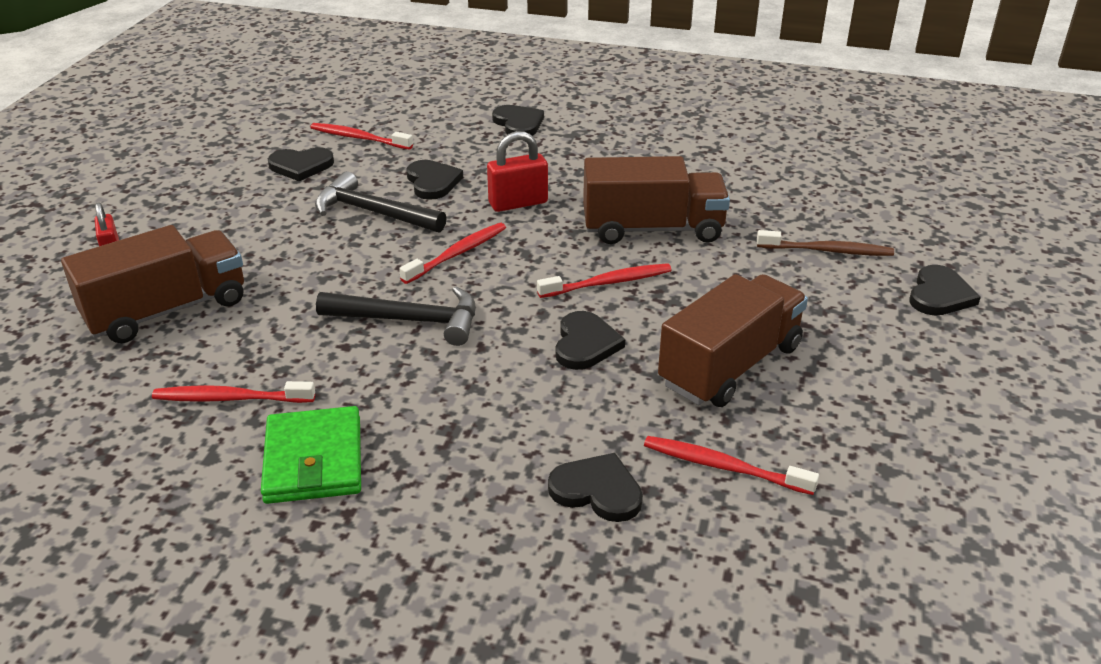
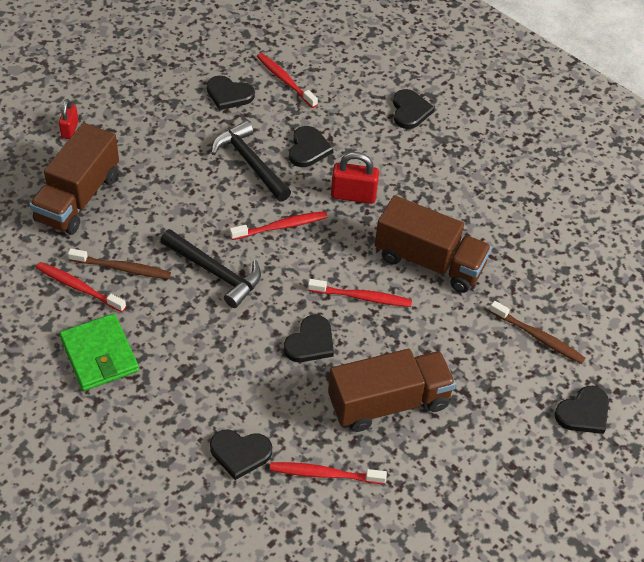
camera: 25 degrees right, 15 degrees up
brown truck [61,225,244,343] -> brown truck turned 120 degrees clockwise [29,123,119,235]
green wallet [261,406,361,504] -> green wallet turned 45 degrees counterclockwise [60,314,139,391]
black heart [548,453,643,522] -> black heart turned 135 degrees clockwise [210,429,272,480]
red toothbrush [644,436,819,495] -> red toothbrush turned 45 degrees counterclockwise [270,462,387,484]
none -> brown toothbrush [68,248,171,279]

